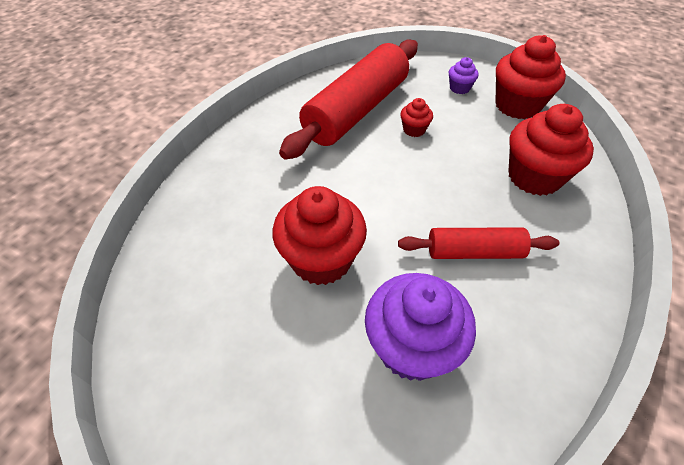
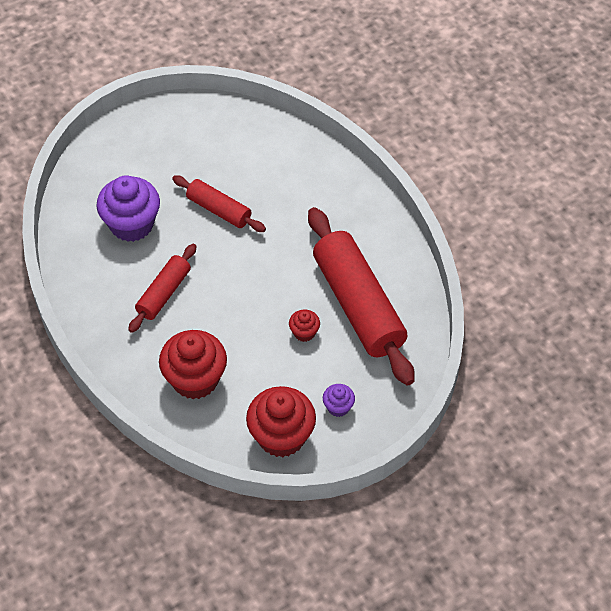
camera: 120 degrees right, 5 degrees up
red cupcake [272,186,367,285] -> red rolling pin [172,175,266,232]

